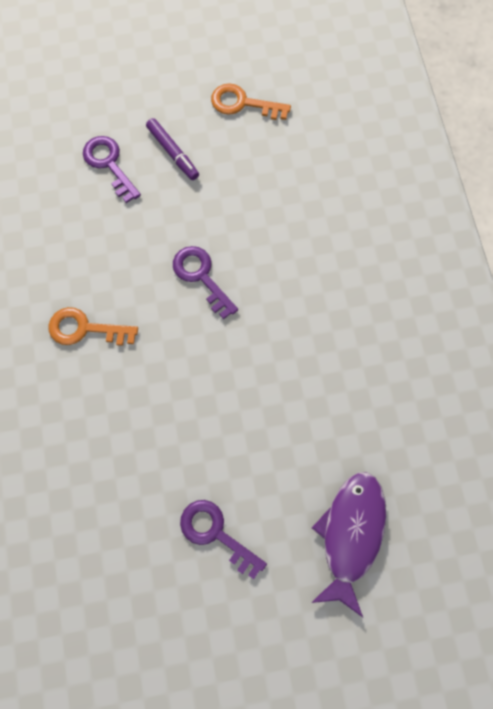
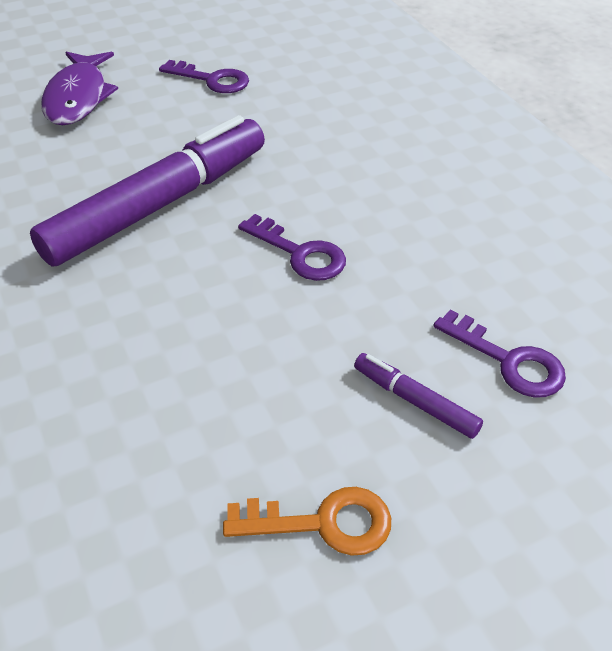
camera: 165 degrees right, 25 degrees down
orange key [49,307,138,346] -> none
none -> purple marker [30,115,265,266]

